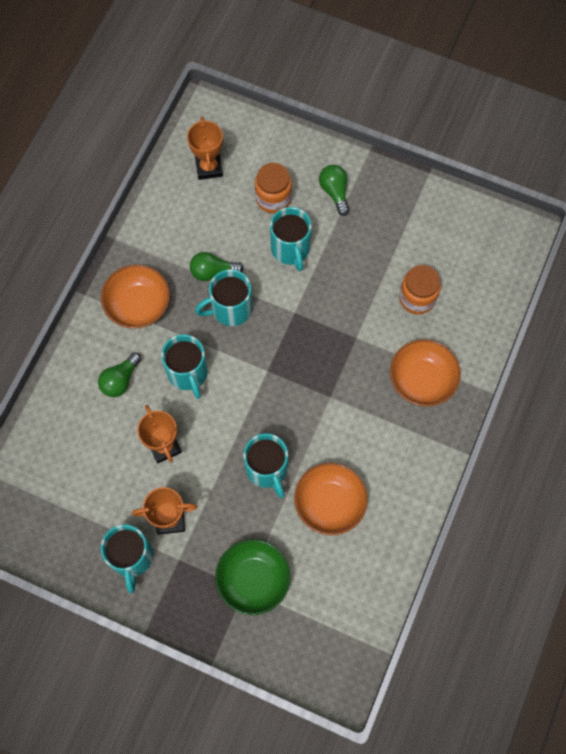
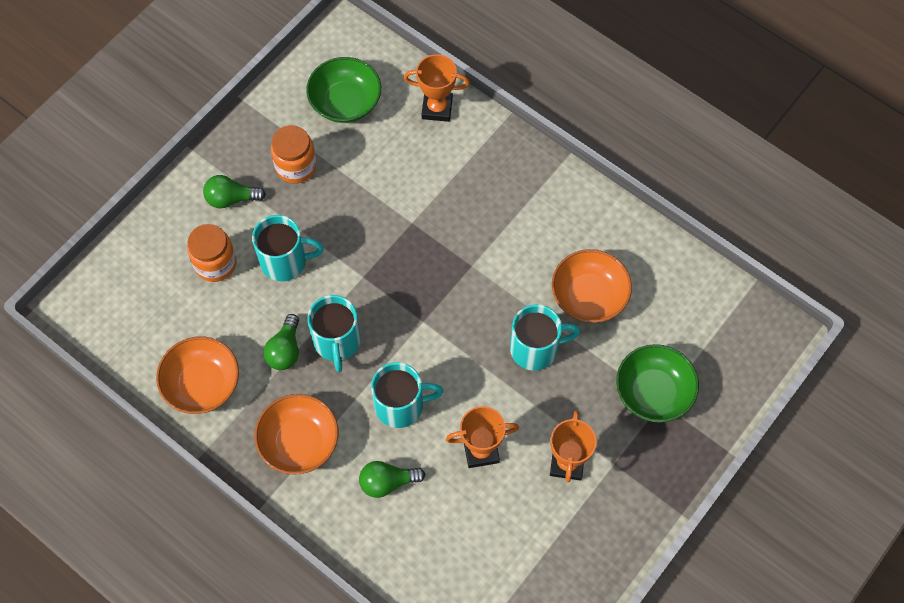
camera: 75 degrees left, 5 degrees down
green light bulb [98,352,141,397] -> green light bulb turned 120 degrees clockwise [359,461,425,498]
turquoise mug [101,524,153,593] -> none
orange trophy [187,117,223,180] -> orange trophy moved to [404,54,470,122]
orange bowl [390,339,461,407] -> orange bowl moved to [156,337,239,414]
orange jar [399,265,441,314] -> orange jar moved to [271,125,317,183]
none -> green bowl [306,57,381,123]

